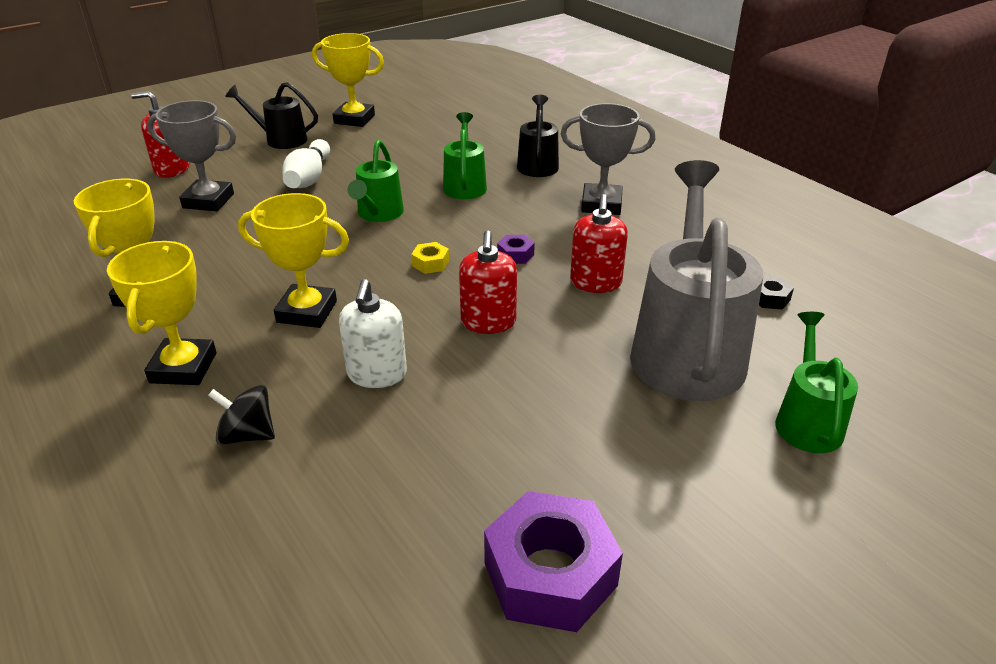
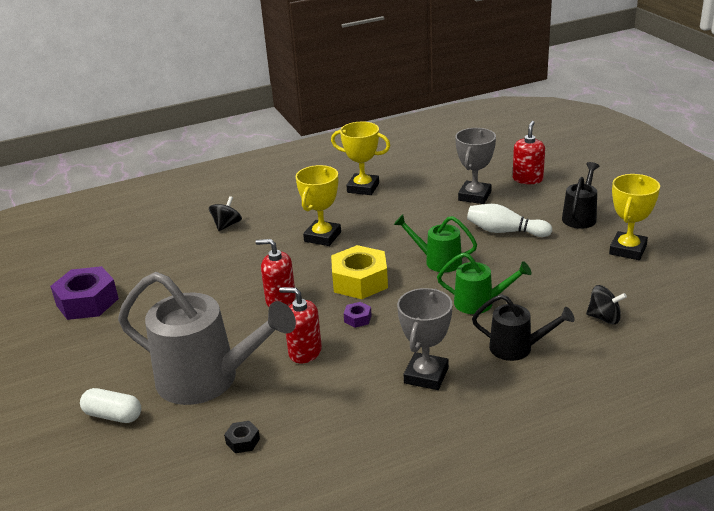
camera: 105 degrees right, 5 degrees down
yellow trophy [107,241,216,385] -> none
white soap dispenser [339,279,407,388] -> none
yellow nut [411,242,449,274] -> yellow nut [331,245,388,299], size x2.28
green watering can [775,312,858,453] -> white capsule [80,388,141,423]
none -> black spinning top [586,285,627,324]

